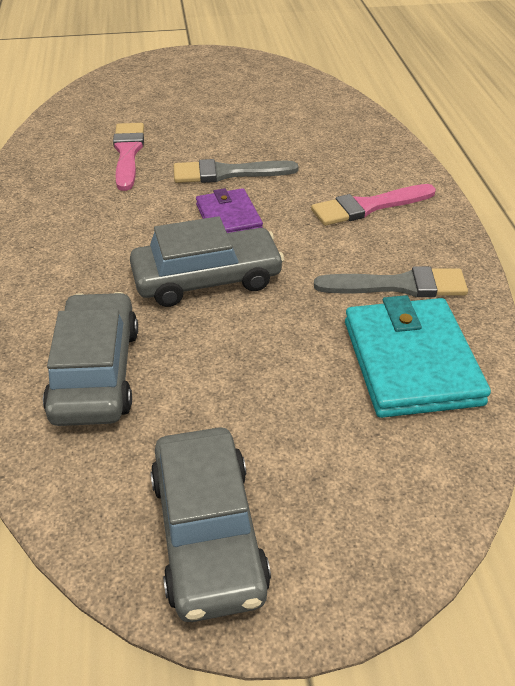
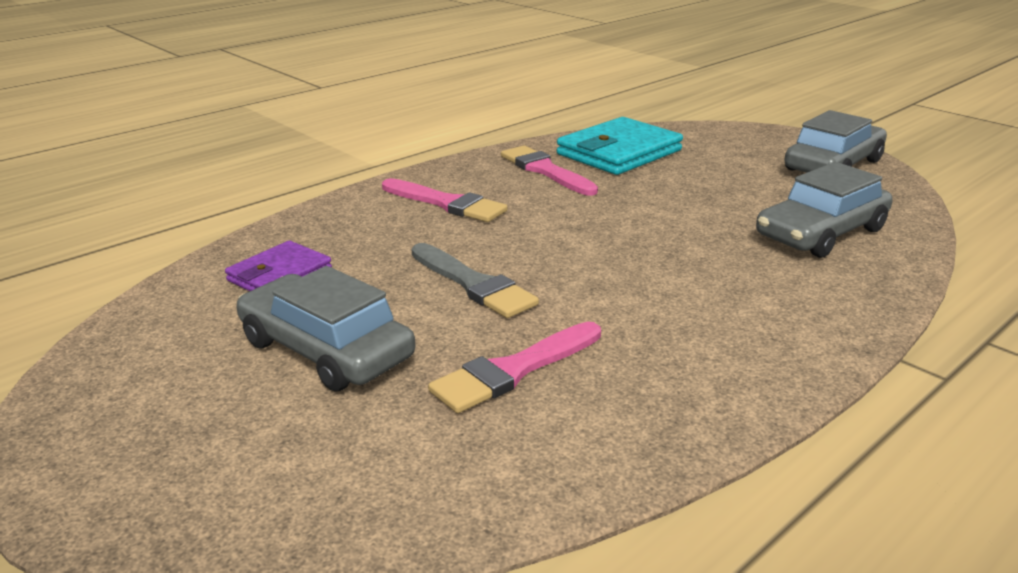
camera: 125 degrees left, 15 degrees down
grey car [130,216,284,307] -> grey car moved to [236,266,415,392]
purple wallet [196,188,263,233] -> purple wallet moved to [225,241,332,291]
grey brush [314,266,468,297] -> pink brush [501,146,598,196]

